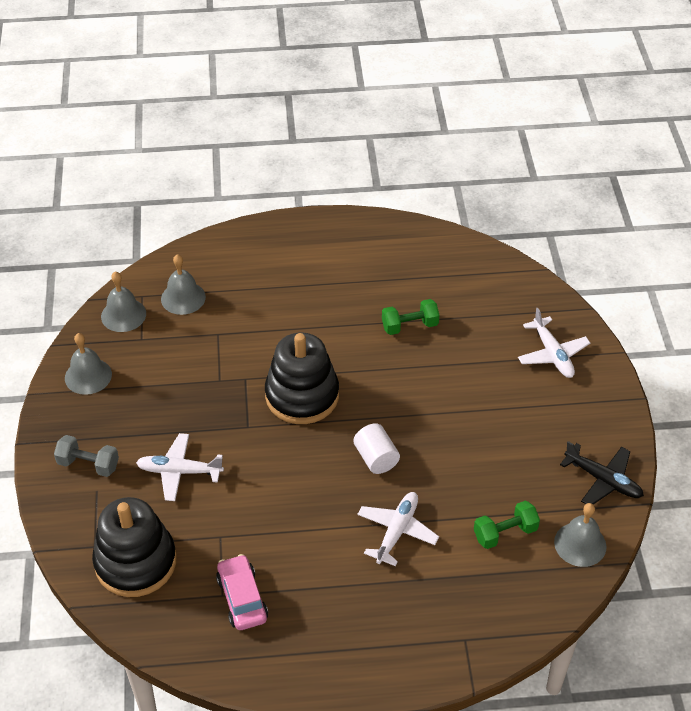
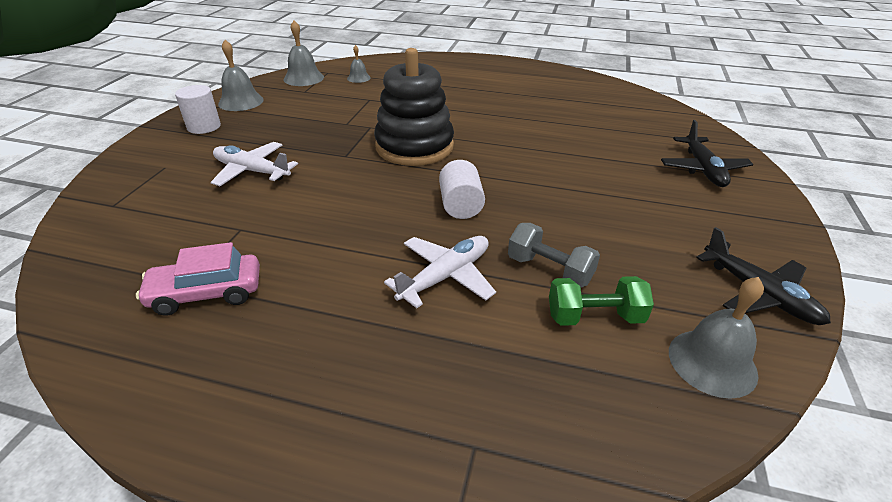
camera: 20 degrees right, 10 degrees down
grey dumbbell [54,435,119,477] -> grey dumbbell moved to [508,223,600,288]
black stacking toy [92,497,177,597] -> none
grey bell [161,254,206,315] -> grey bell [347,45,371,83], size x0.59
pink car [216,554,268,630] -> pink car turned 105 degrees counterclockwise [136,242,260,316]
green dumbbell [382,299,440,335] -> none
white plane [518,308,590,378] -> black plane [661,120,753,187]
none -> white cylinder [175,85,221,134]

